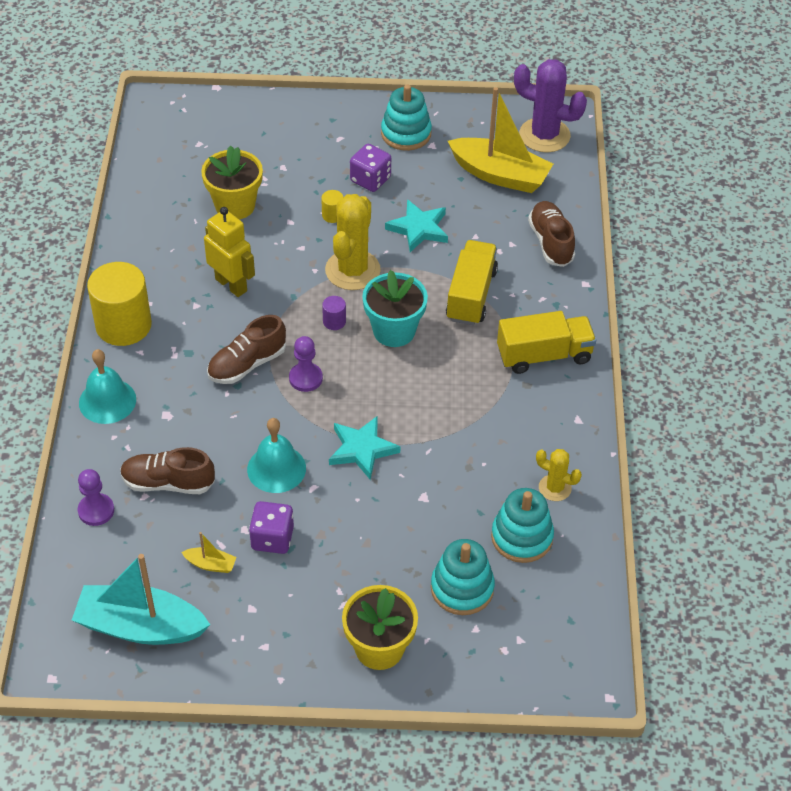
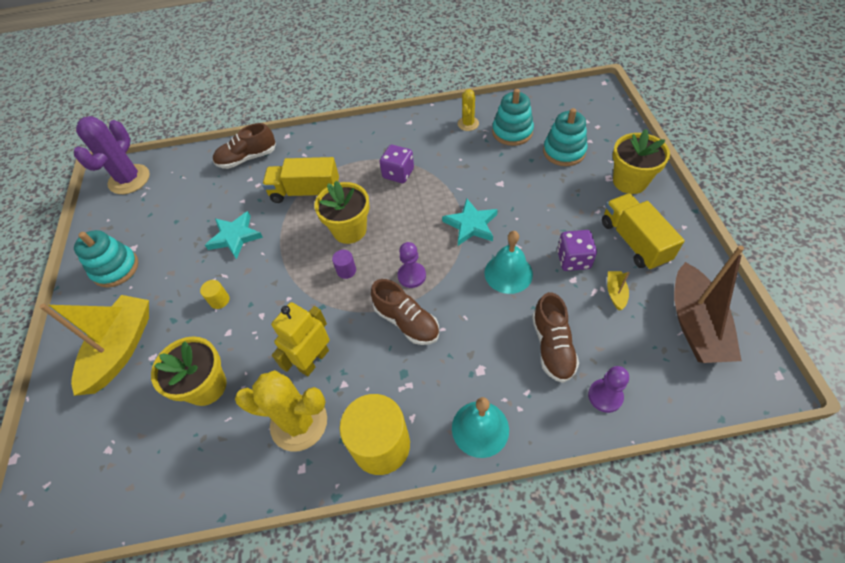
camera: 95 degrees left, 5 degrees up
turquoise boat [72,554,210,645] -> brown boat [674,246,744,363]
yellow cactus [325,194,381,290] -> yellow cactus moved to [235,370,327,452]
purple dice [350,144,391,192] -> purple dice moved to [380,145,414,183]
turquoise flower pot [362,270,428,347] -> yellow flower pot [315,181,370,244]
yellow boat [448,87,553,193] -> yellow boat moved to [39,295,149,396]
yellow truck [497,311,596,374] -> yellow truck moved to [602,193,685,270]

